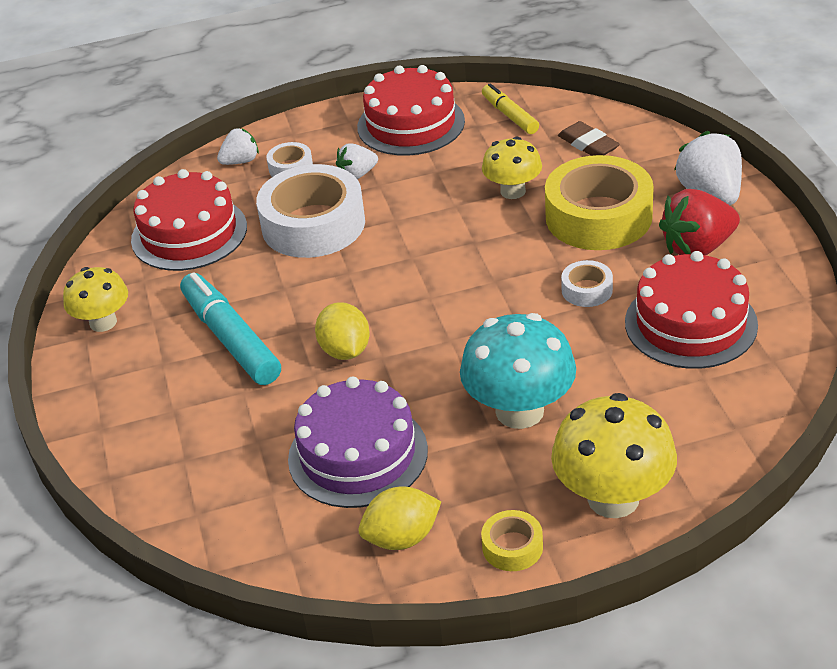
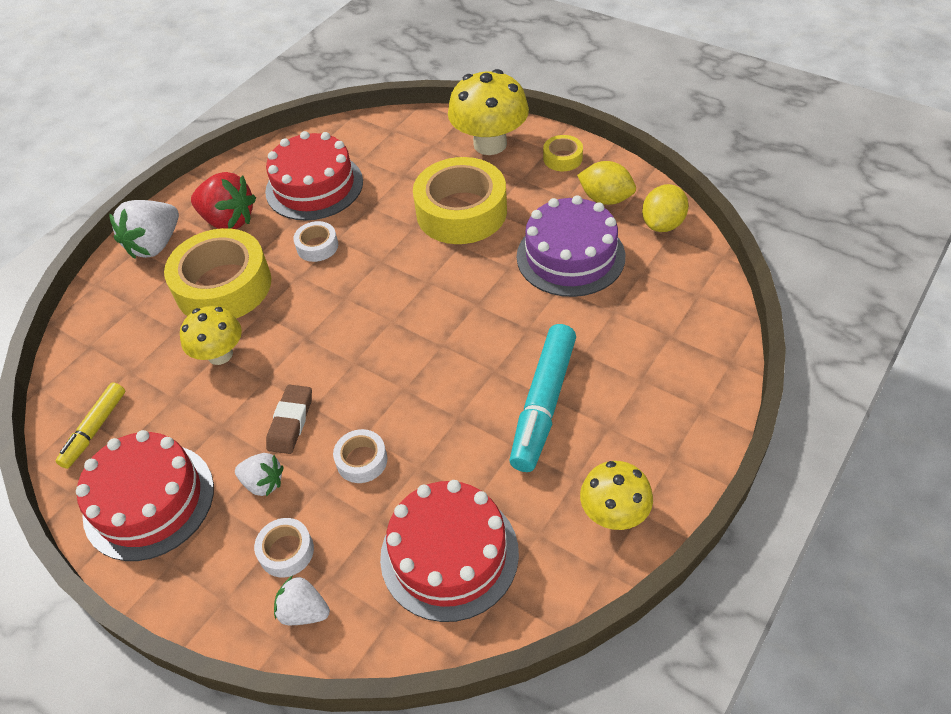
camera: 130 degrees left, 10 degrees up
white tape [256,164,365,258] -> white tape [333,429,387,483], size x0.45
yellow lemon [315,302,370,360] -> yellow lemon moved to [642,184,689,232]
turquoise mushroom [460,313,576,429] -> yellow tape [413,157,507,244]
brown eraser [558,121,620,156] -> brown eraser moved to [266,385,312,454]

